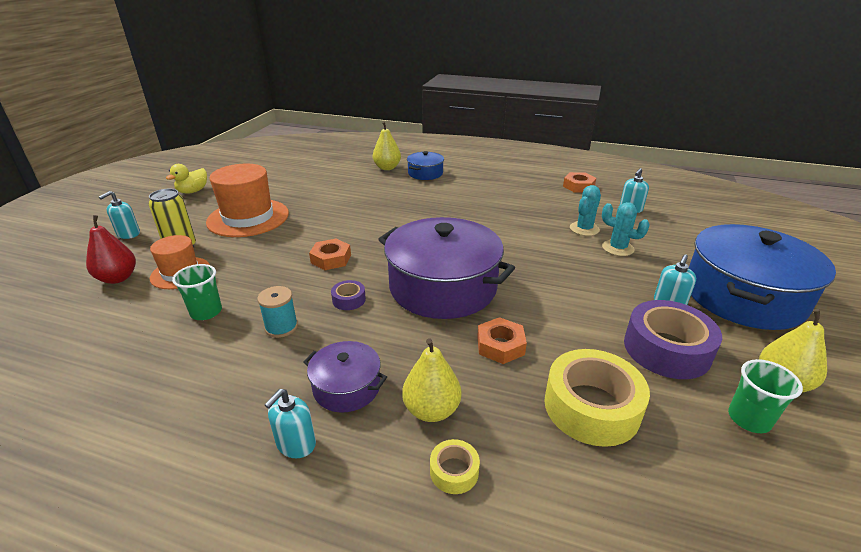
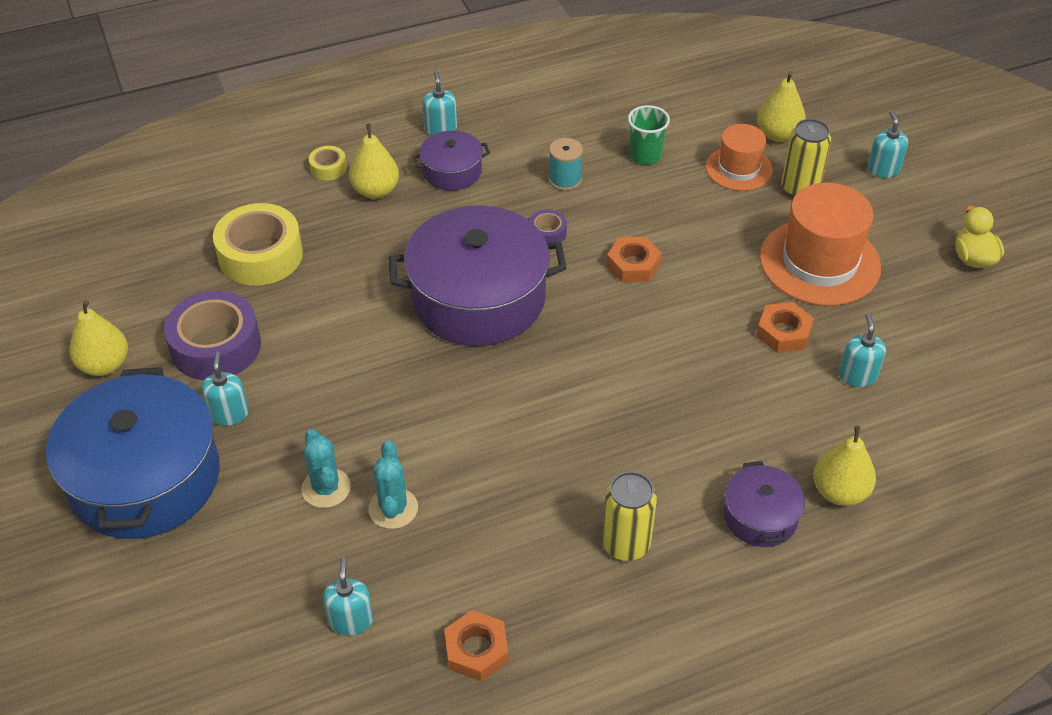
camera: 140 degrees right, 15 degrees up
red pear [86,215,136,284] -> yellow pear [757,71,806,142]
blue pot [407,151,444,180] -> purple pot [723,461,805,547]
orange nut [477,317,527,364] -> orange nut moved to [756,302,814,353]
turquoise cactus [602,202,650,256] -> turquoise cactus turned 75 degrees clockwise [301,429,351,508]
green cup [728,359,803,433] -> none
none -> yellow can [602,471,657,561]
none -> turquoise soap dispenser [839,314,886,387]

